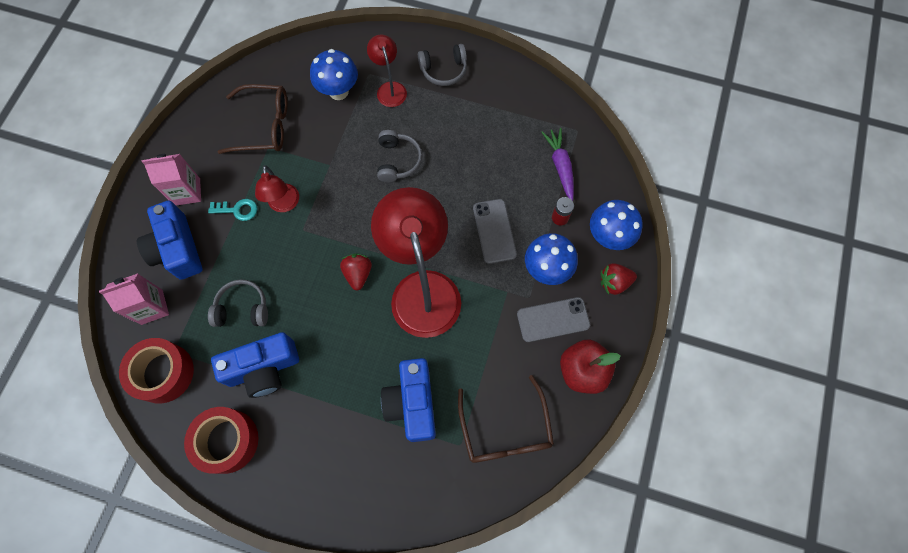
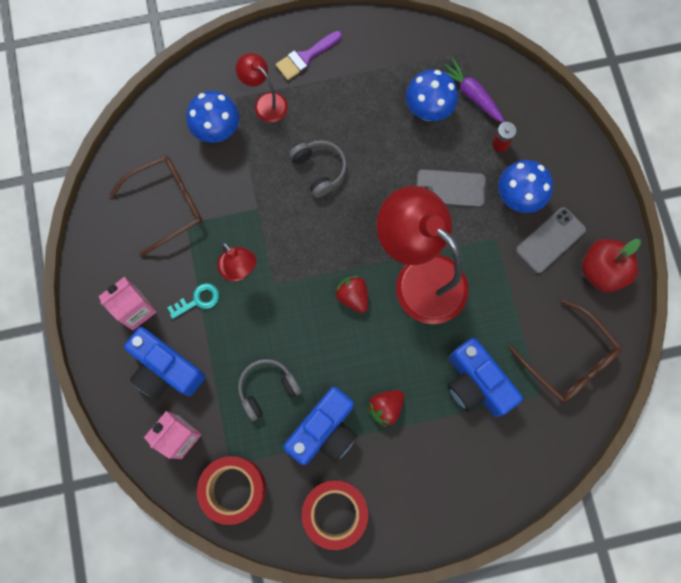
camera: 30 degrees left, 5 degrees up
grey headphones [418,44,467,86] -> purple brush [276,31,342,80]
grey phone [473,199,517,264] -> grey phone turned 45 degrees counterclockwise [416,169,486,207]
blue mushroom [590,200,643,250] -> blue mushroom moved to [406,69,458,121]
red strawberry [601,263,637,295] -> red strawberry moved to [367,390,404,427]

